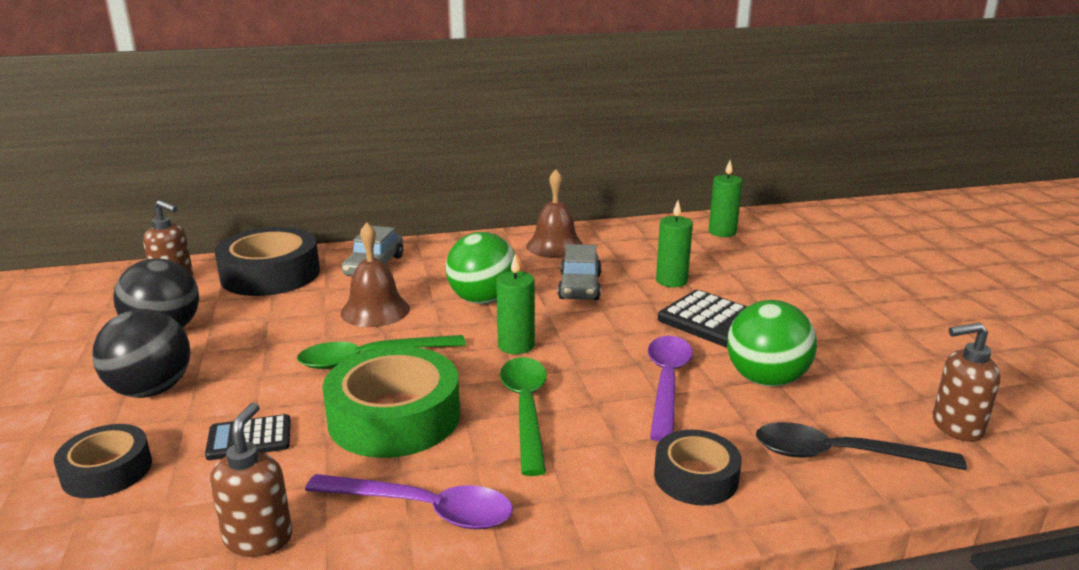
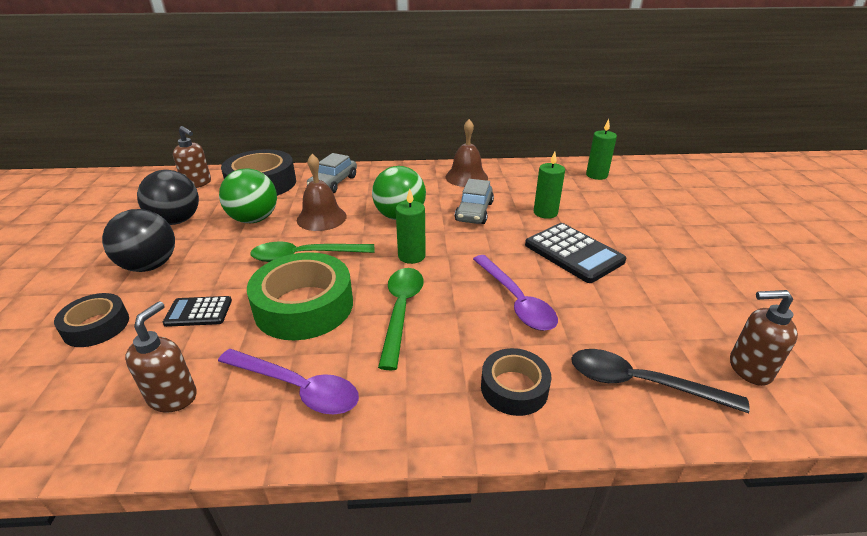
camera: 10 degrees right, 10 degrees up
purple spoon [648,336,693,442] -> purple spoon turned 135 degrees clockwise [473,255,558,331]
green ball [727,300,817,387] -> green ball moved to [219,168,277,223]

